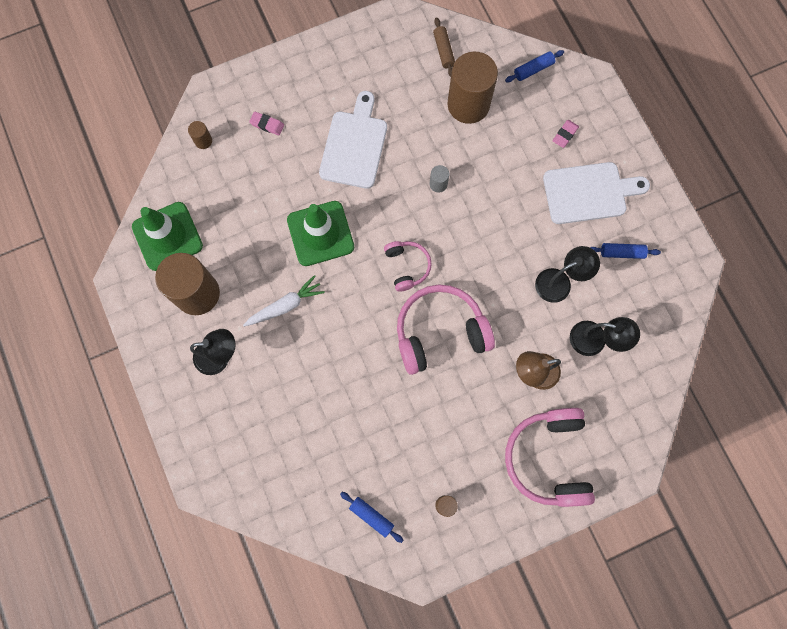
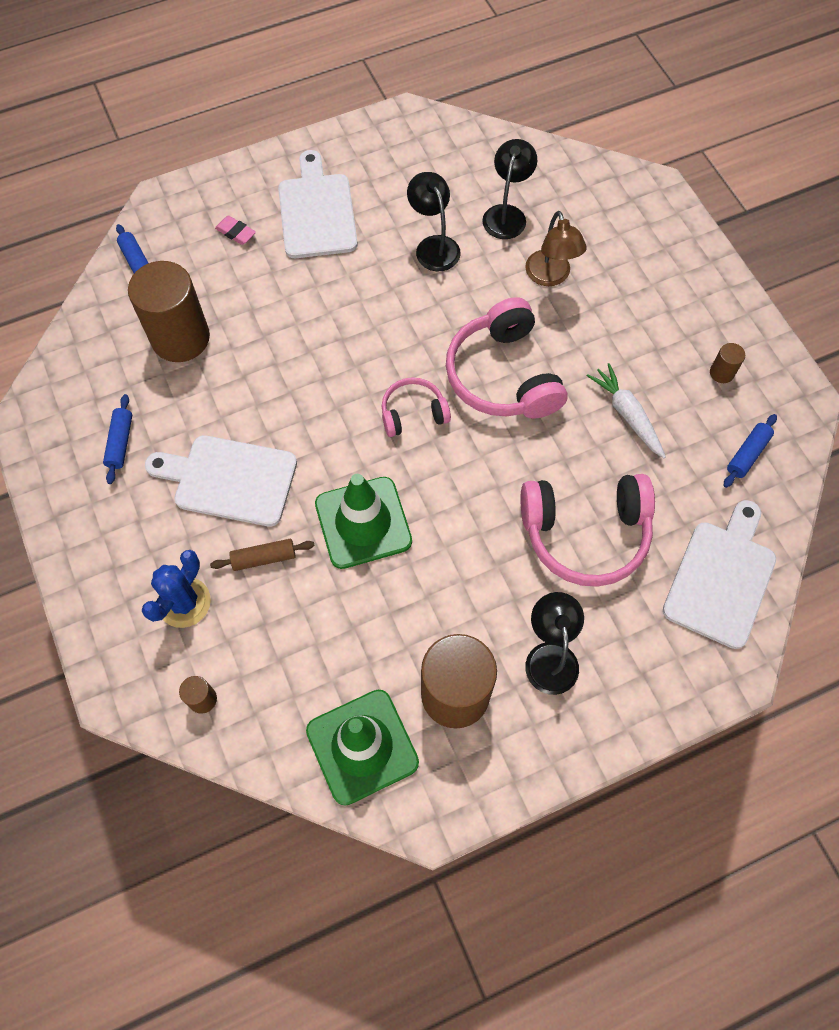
camera: 90 degrees left, 10 degrees down
white carrot [243,275,325,327] -> white carrot moved to [587,363,666,458]
pink eraser [249,112,284,135] -> blue cactus [142,550,211,628]
grey cylinder [430,165,449,193] -> none
brown rolling pin [433,18,455,77] -> brown rolling pin moved to [210,539,315,571]
pink headphones [505,408,595,507] -> pink headphones moved to [521,474,655,587]
blue rolling pin [590,243,661,259] -> blue rolling pin moved to [103,394,132,484]
none -> white cutting board [663,500,776,649]

